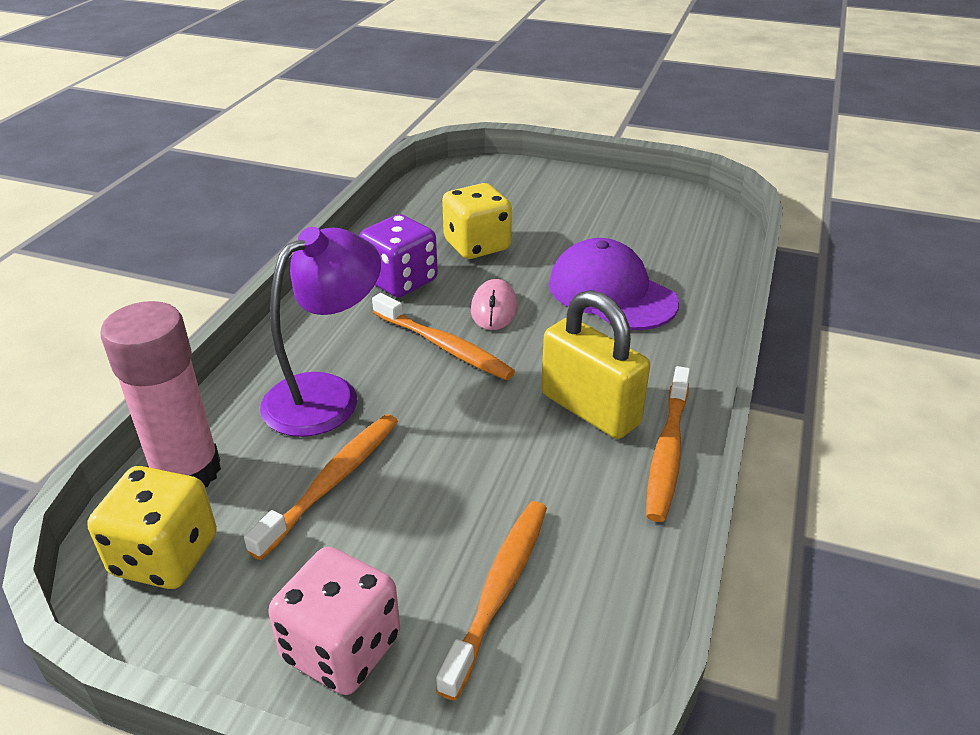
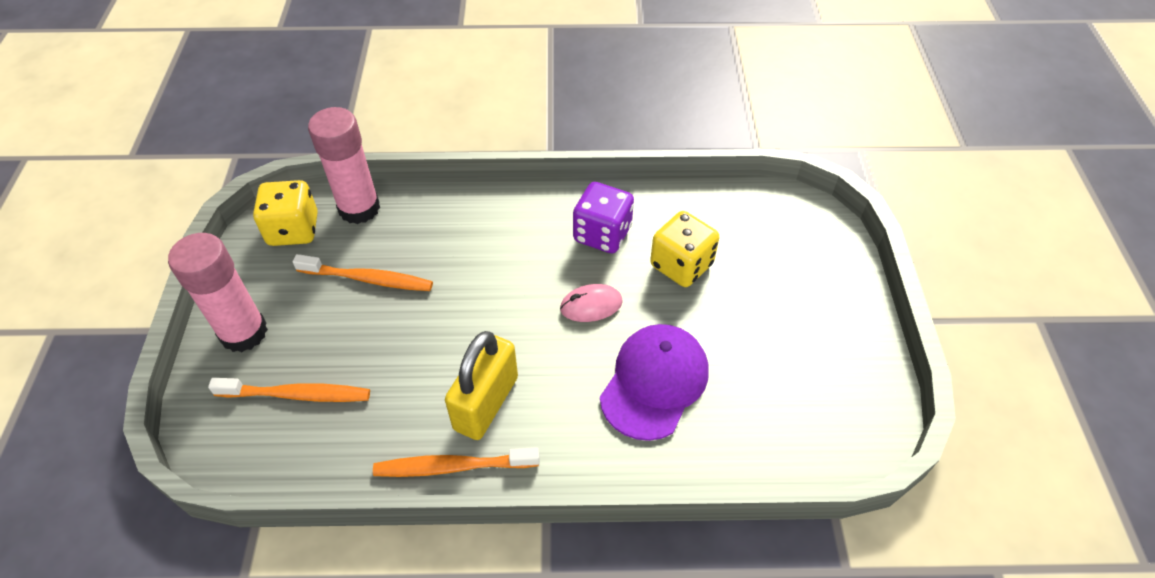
camera: 70 degrees right, 15 degrees up
purple lamp [260,227,381,437] -> none
pink dice [268,547,400,695] -> pink glue stick [168,233,268,352]
orange toothbrush [372,293,515,380] -> none

